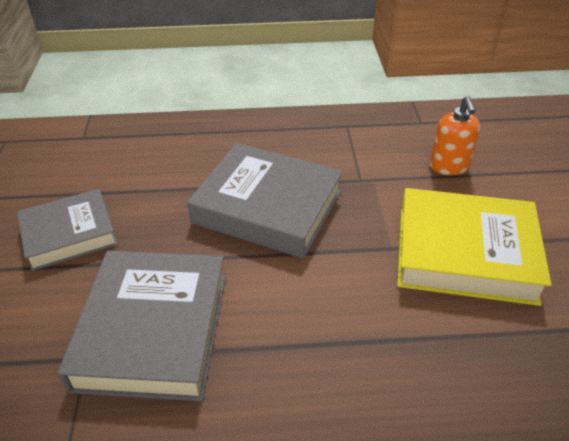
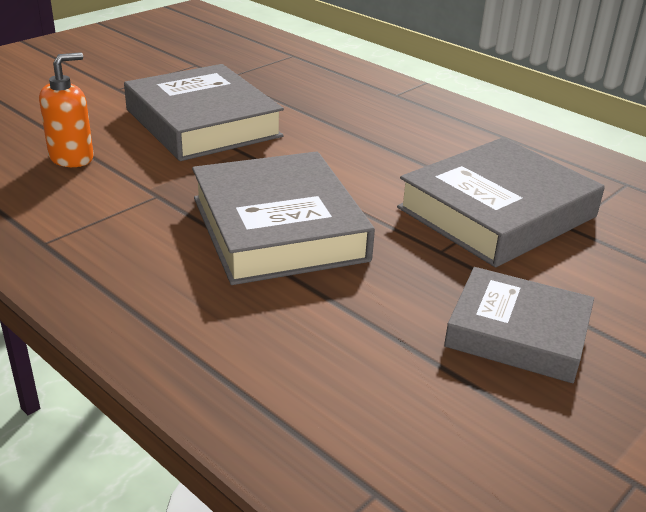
camera: 135 degrees left, 10 degrees down
yellow book [397,188,552,306] -> grey book [124,64,284,161]

